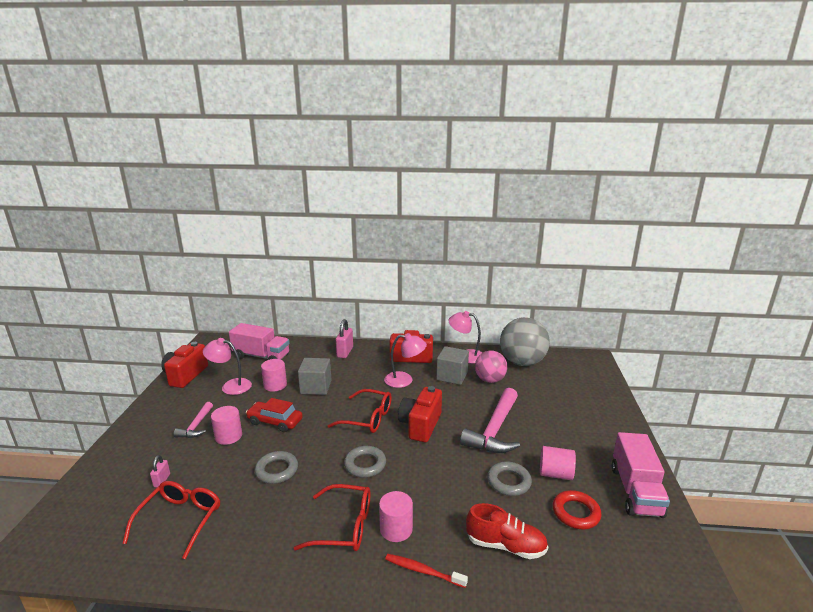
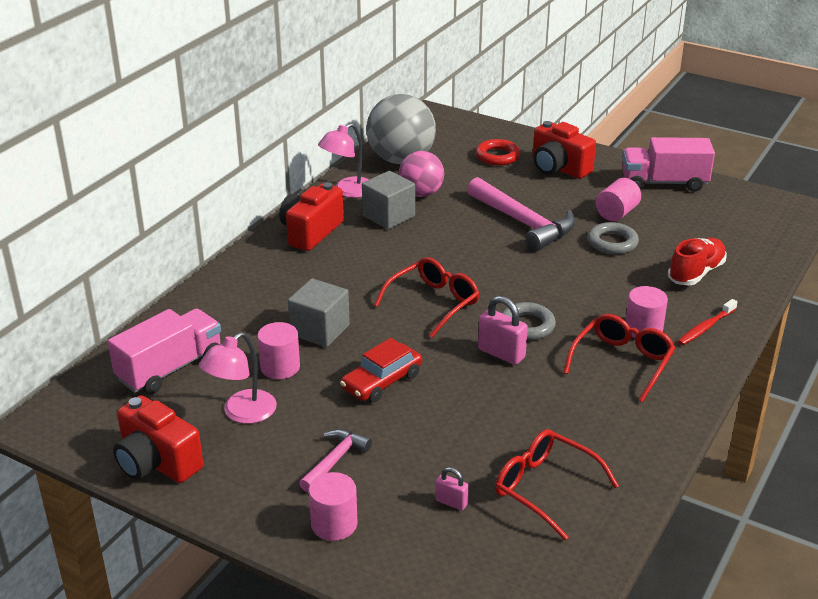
camera: 65 degrees left, 10 degrees up
pink hammer [173,402,213,438] -> pink hammer turned 90 degrees counterclockwise [299,429,372,492]
pink cylinder [211,406,242,445] -> pink cylinder moved to [309,472,357,541]
grey ring [255,451,298,484] -> none
pink padlock [336,319,353,358] -> pink padlock moved to [478,296,528,365]
pink lamp [384,333,427,388] -> none
red camera [398,386,442,442] -> red camera moved to [532,121,596,179]
red ring [553,490,602,529] -> red ring moved to [475,139,520,166]
pink truck [612,432,670,518] -> pink truck turned 150 degrees clockwise [622,137,715,192]

